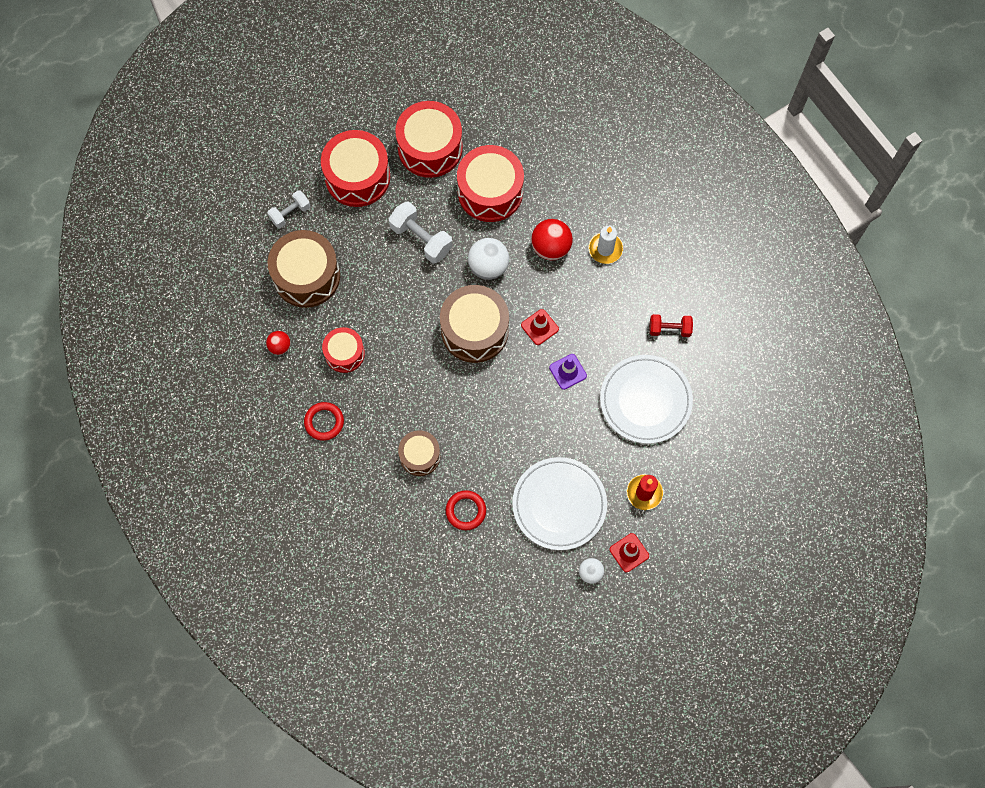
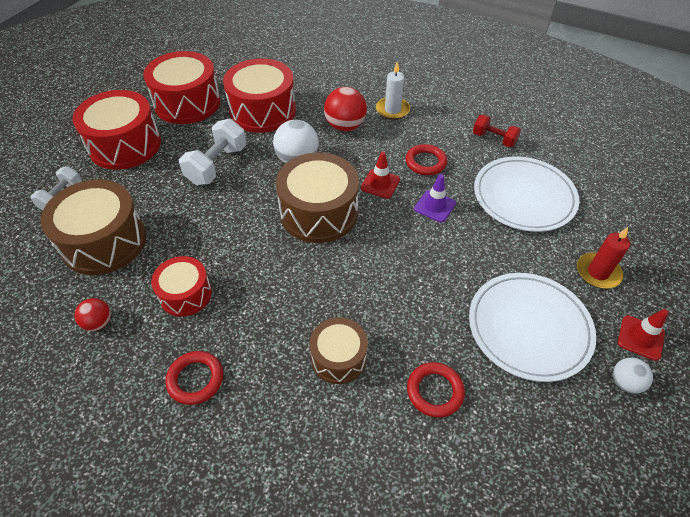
camera: 30 degrees left, 20 degrees down
white dumbbell [388,201,453,264] -> white dumbbell turned 75 degrees counterclockwise [179,119,246,185]
red dumbbell [649,314,693,337] -> red dumbbell turned 60 degrees clockwise [473,114,521,147]
none -> red ring [406,144,447,175]

